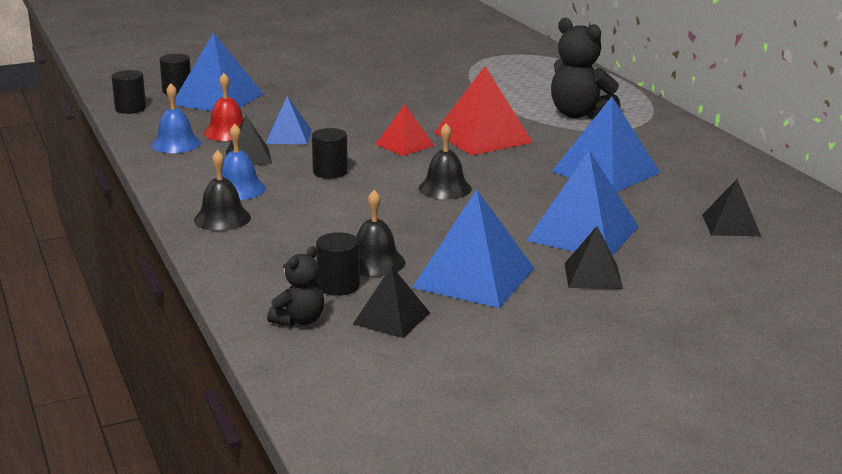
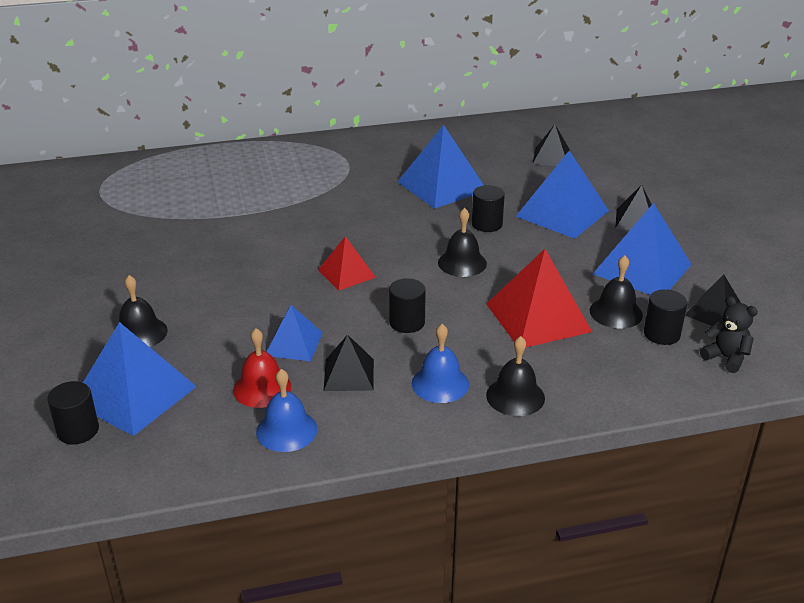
camera: 80 degrees left, 10 degrees up
black cylinder [111,70,146,114] -> black cylinder moved to [472,185,505,232]
red pyramid [434,66,533,156] -> red pyramid moved to [486,249,592,348]
black teddy bear [551,18,621,119] -> none
none -> black bell [119,275,168,347]

